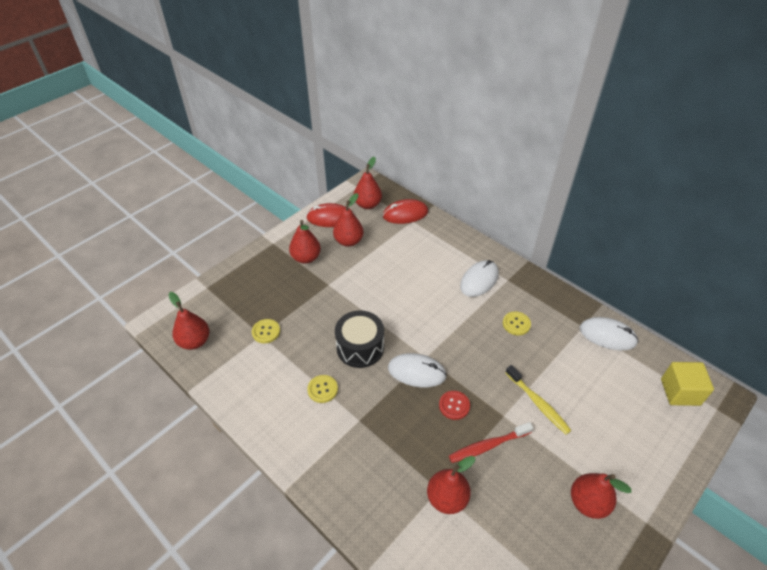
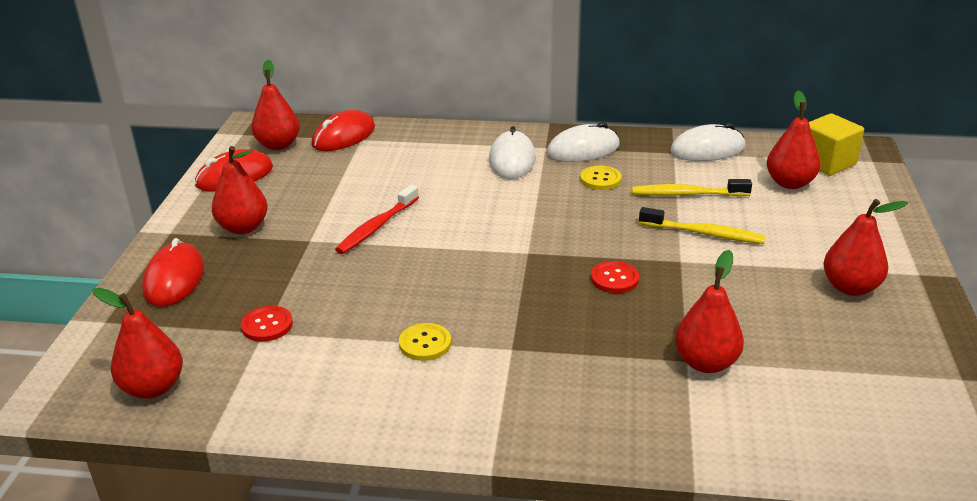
camera: 35 degrees left, 15 degrees down
yellow button [252,319,280,343] -> red button [241,306,293,342]
red pear [333,193,364,247] -> red pear moved to [767,90,821,189]
black drum [335,310,384,368] -> none
white mouse [388,353,447,387] -> white mouse moved to [547,122,620,162]
red toothbrush [449,422,533,463] -> red toothbrush moved to [335,185,419,254]
none -> red mouse [142,238,204,307]
none -> yellow toothbrush [632,179,752,196]

